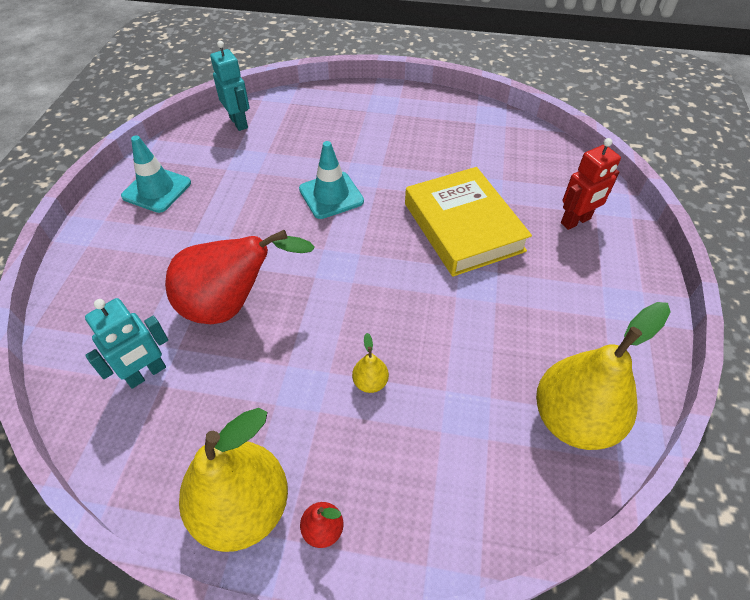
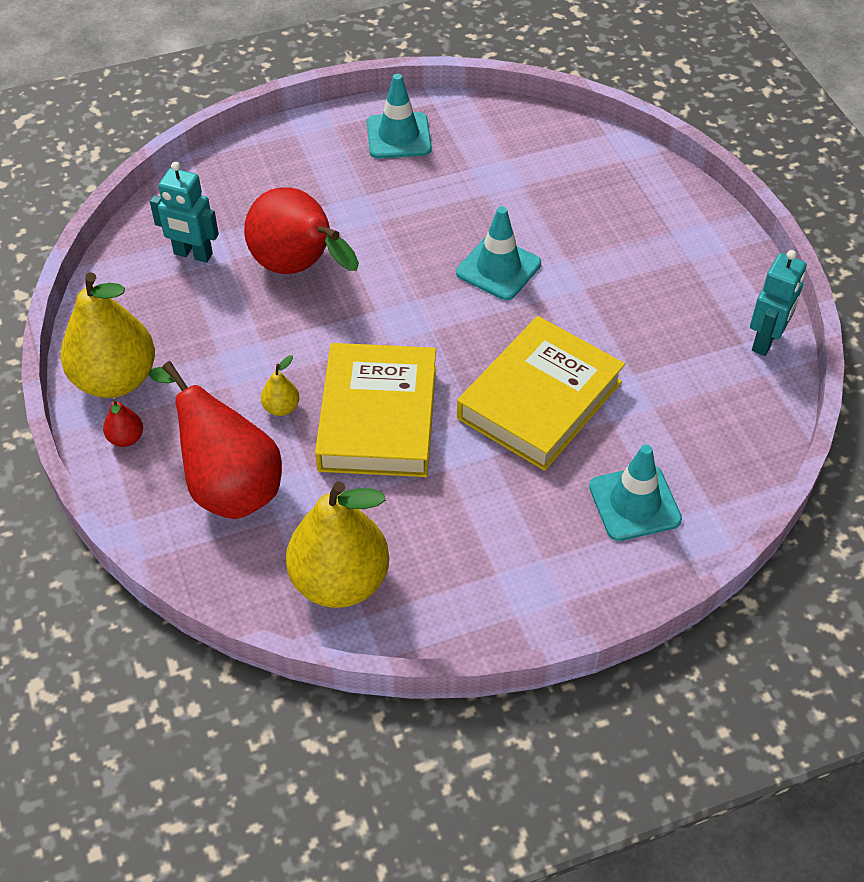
camera: 60 degrees right, 0 degrees up
turquoise robot [210,41,249,131] -> turquoise robot moved to [750,250,807,356]
red robot [561,138,621,230] -> turquoise traffic cone [589,445,682,541]
none -> red pear [148,361,282,519]
none -> yellow book [315,343,436,477]

